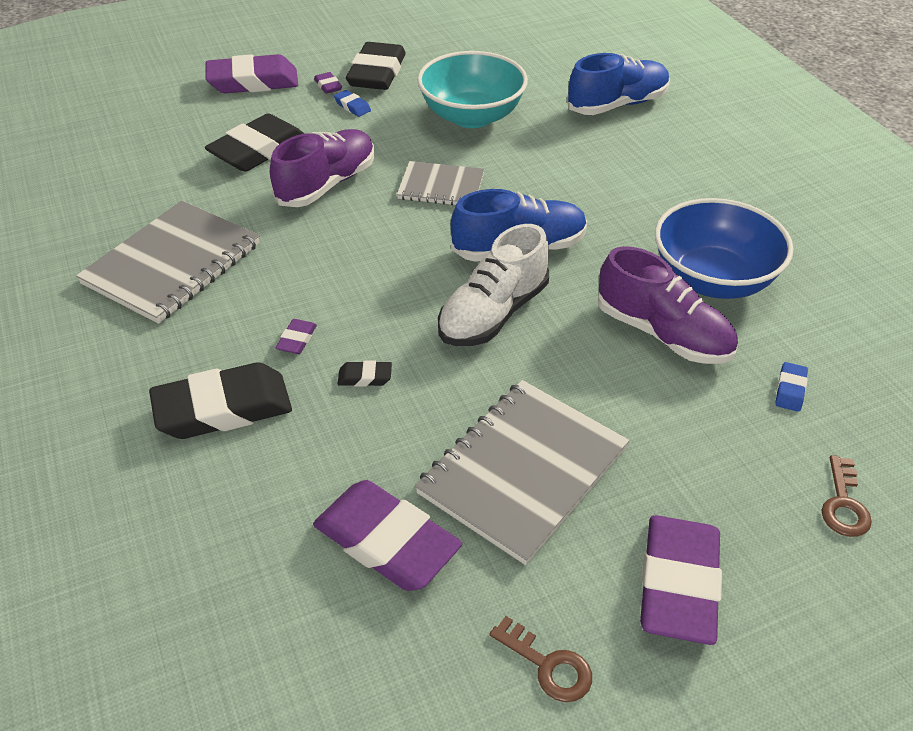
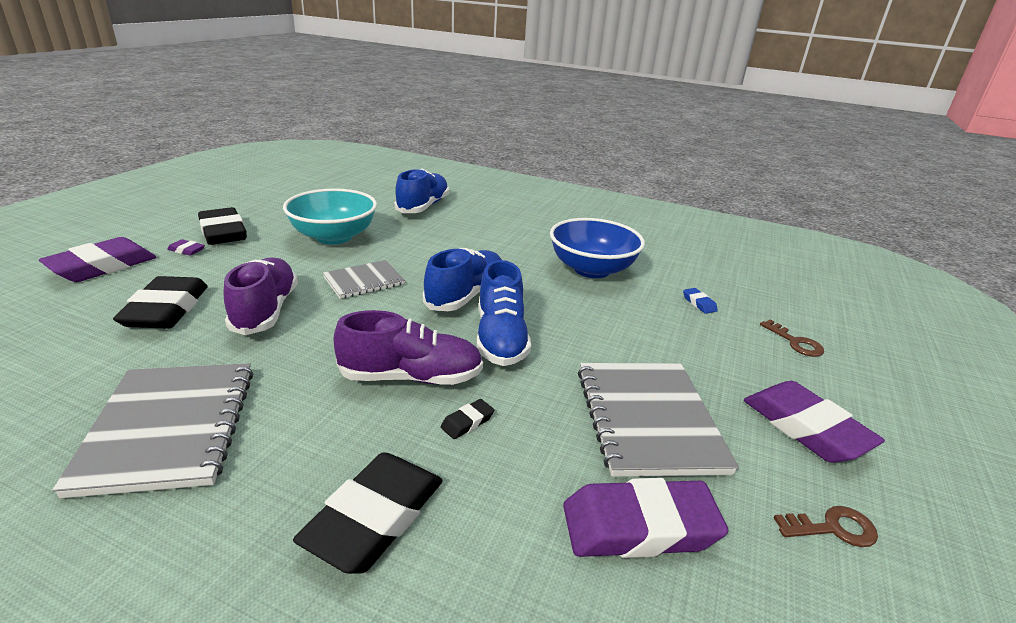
camera: 45 degrees left, 15 degrees down
purple eraser [276,319,317,354] -> none
blue eraser [334,90,371,117] -> none
white shoe [438,224,549,346] -> blue shoe [477,260,531,366]
purple shoe [598,246,738,364] -> purple shoe moved to [333,310,483,385]

